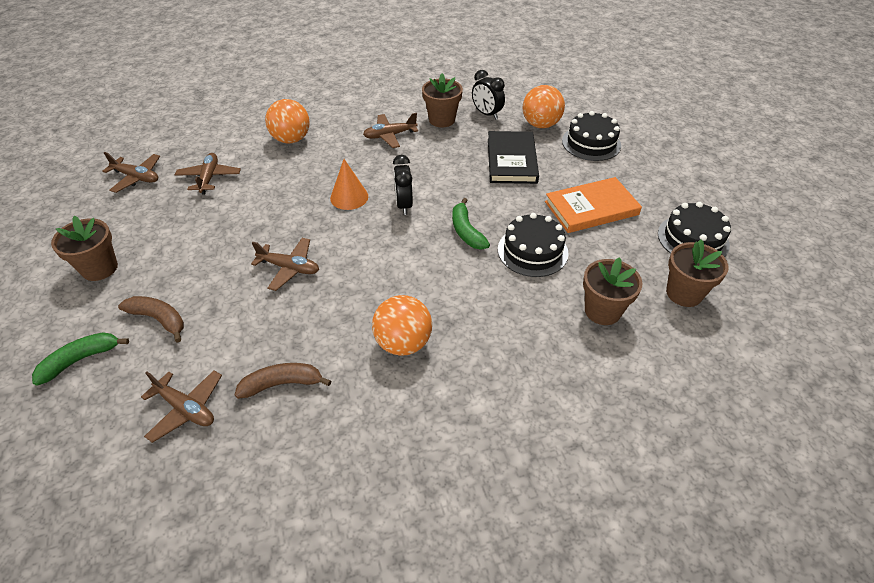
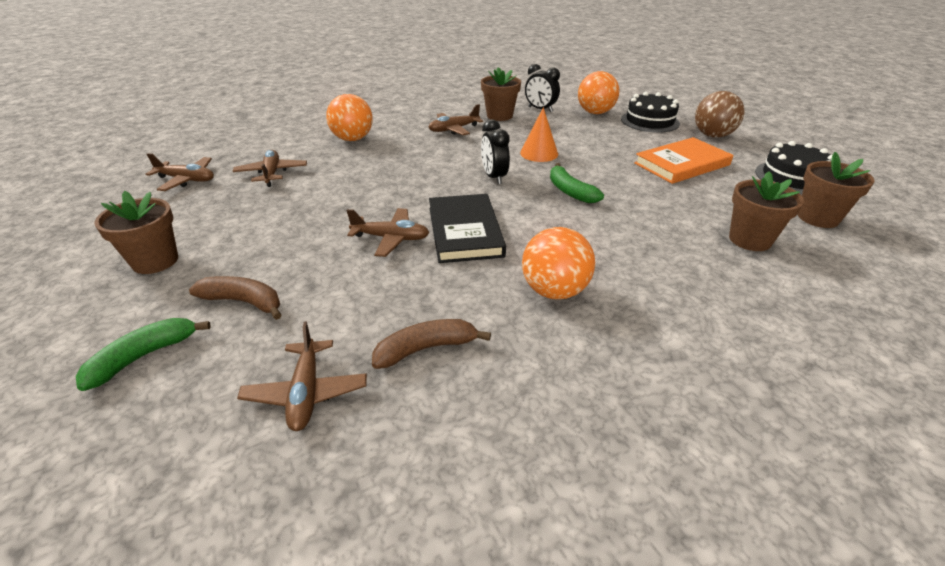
camera: 10 degrees left, 10 degrees down
brown plane [141,370,222,443] -> brown plane turned 60 degrees clockwise [237,322,367,431]
orange cone [330,159,368,210] -> orange cone moved to [520,107,558,162]
black book [488,131,539,184] -> black book moved to [429,194,506,263]
black cake [498,213,569,277] -> none
none -> brown ball [695,91,745,138]

